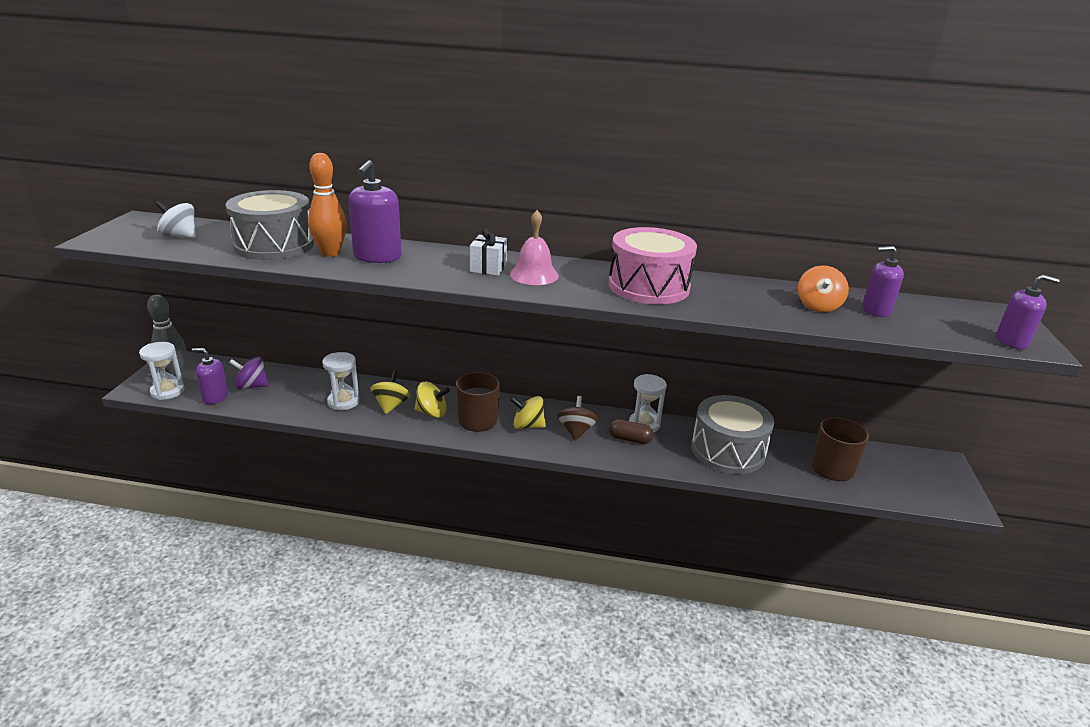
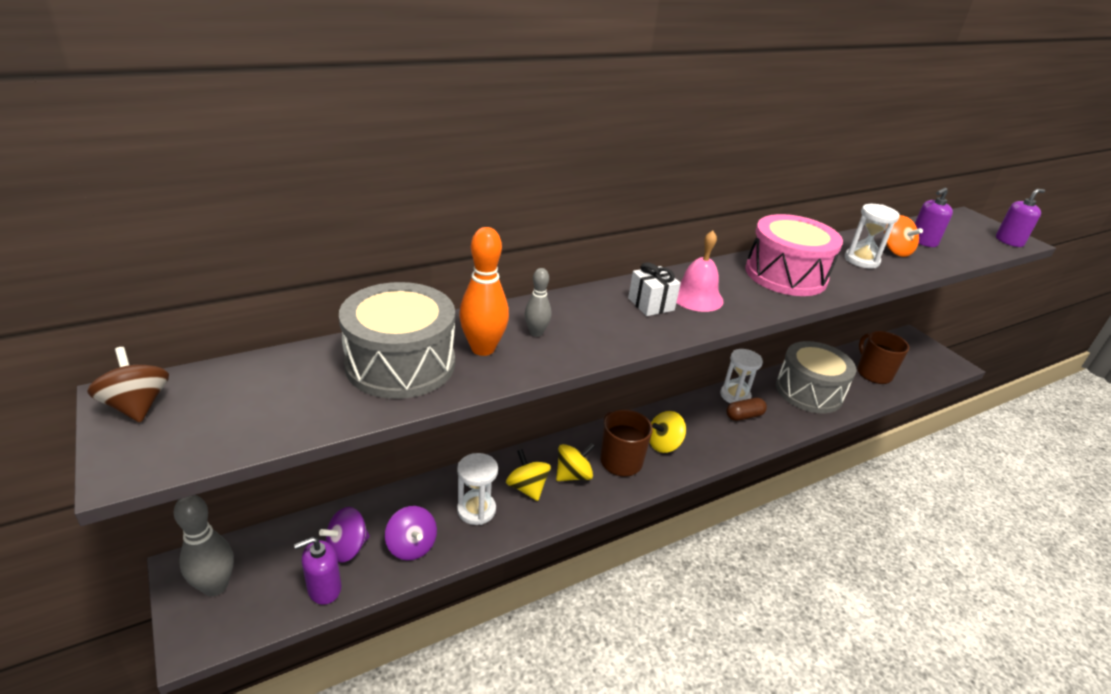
camera: 40 degrees left, 5 degrees up
white hourglass [139,342,185,400] -> white hourglass moved to [845,204,900,268]
white spinning top [155,201,196,238] -> none
purple soap dispenser [348,160,402,263] -> grey bowling pin [525,268,551,337]
brown spinning top [557,396,598,441] -> brown spinning top moved to [87,347,169,423]
none -> purple spinning top [385,506,437,560]

